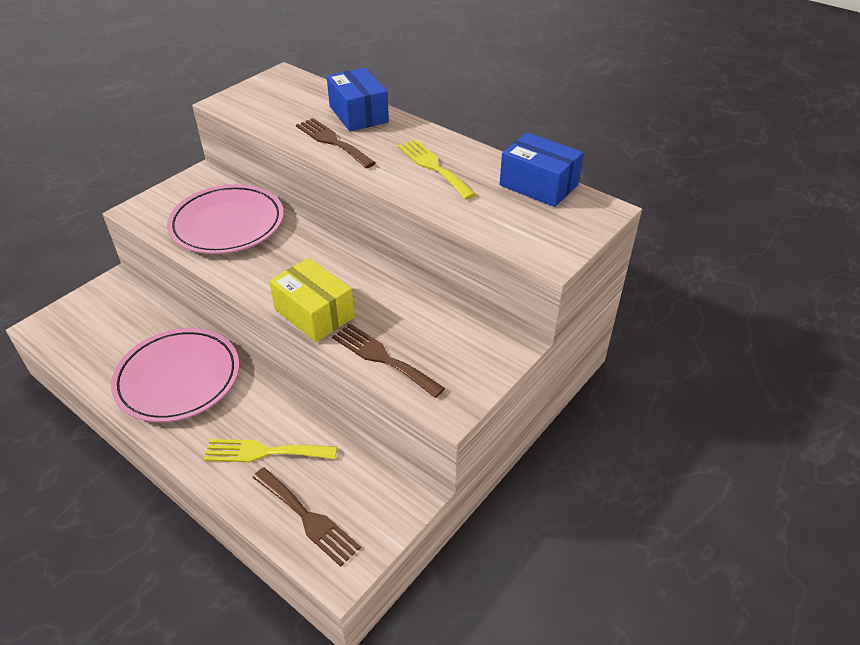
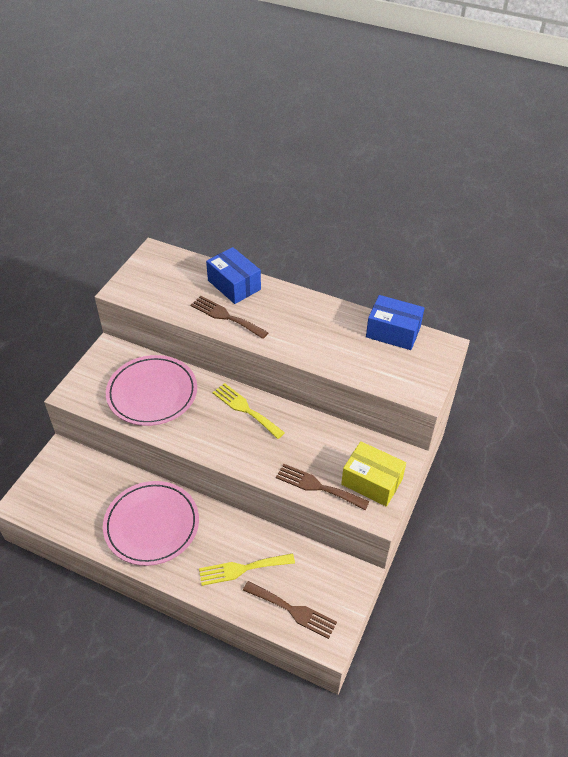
camera: 15 degrees left, 5 degrees up
yellow box [269,258,355,342] -> yellow box moved to [341,441,406,507]
yellow fork [398,139,476,200] -> yellow fork moved to [213,383,285,439]

